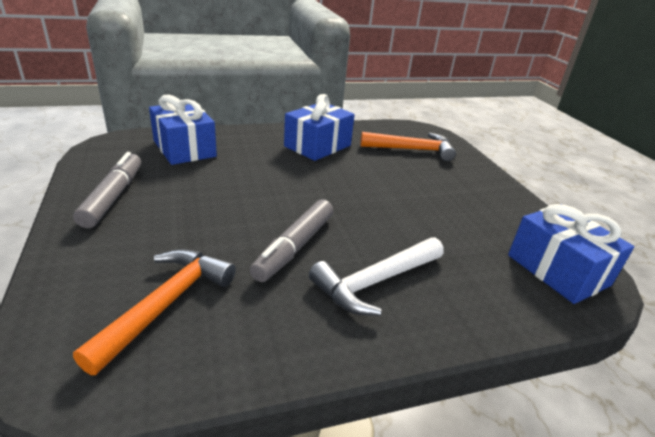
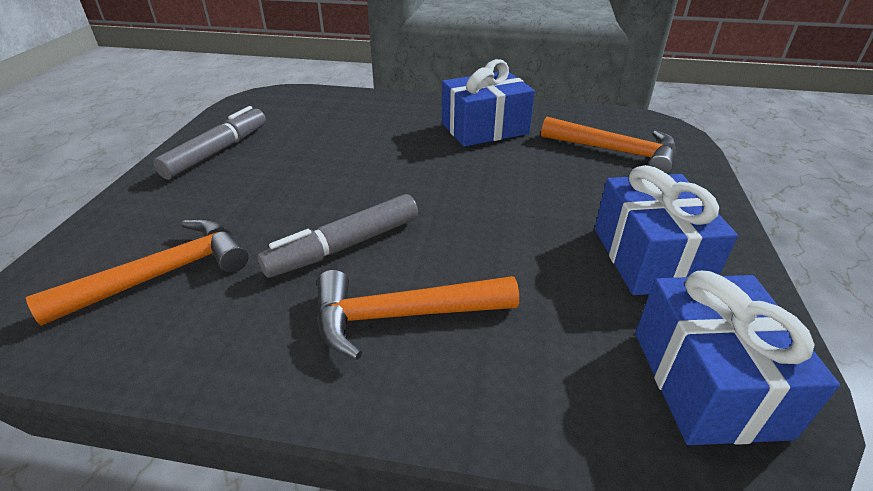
camera: 30 degrees right, 5 degrees up
blue gift [149,95,217,165] -> blue gift moved to [595,165,738,295]
white hammer [309,237,444,316] -> orange hammer [317,270,519,360]

